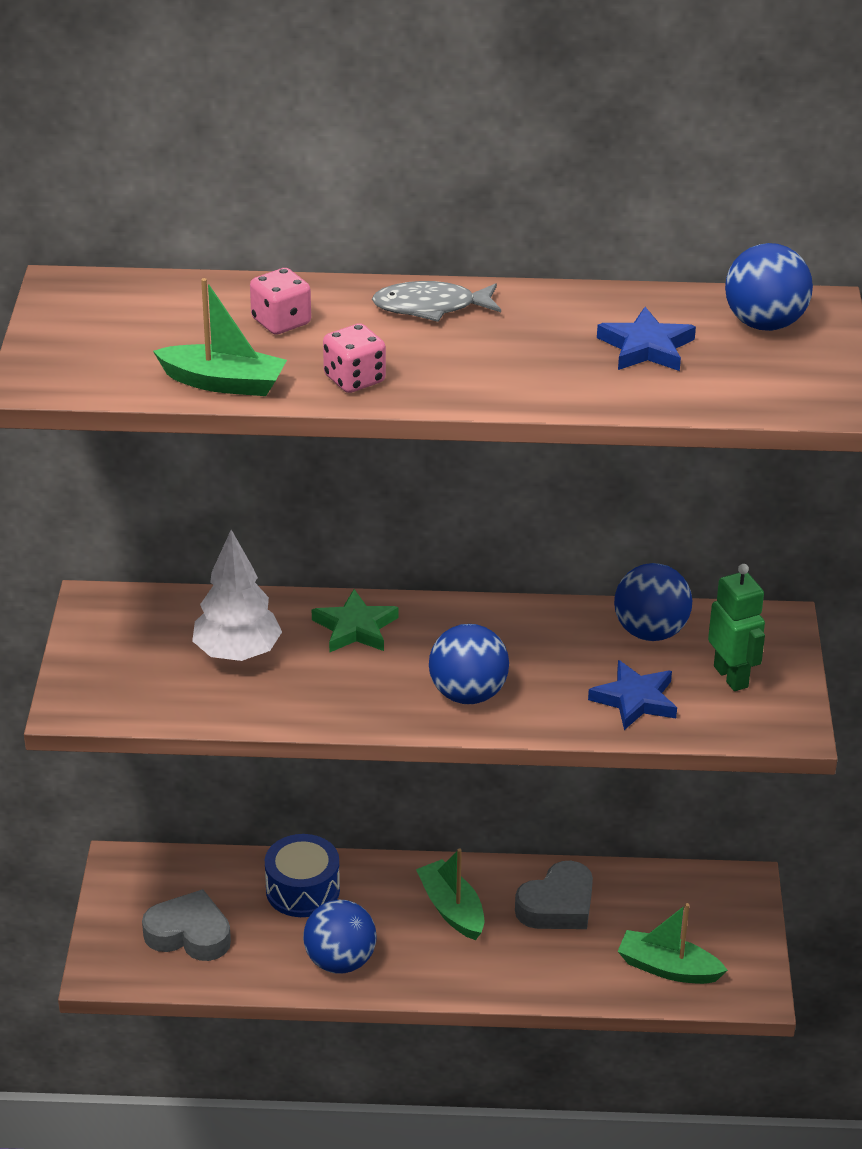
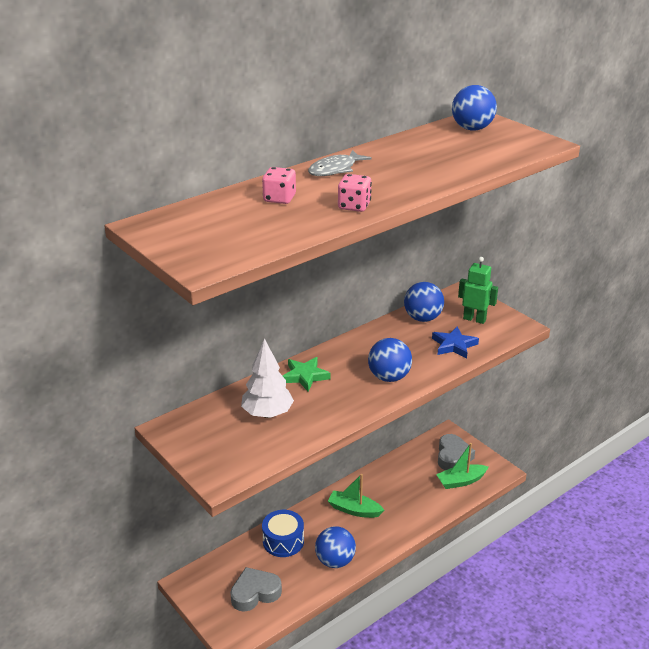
camera: 40 degrees left, 5 degrees down
green boat [153,278,287,396] -> none
grey heart [515,861,593,929] -> grey heart moved to [438,434,475,470]
blue star [597,307,696,371] -> none

